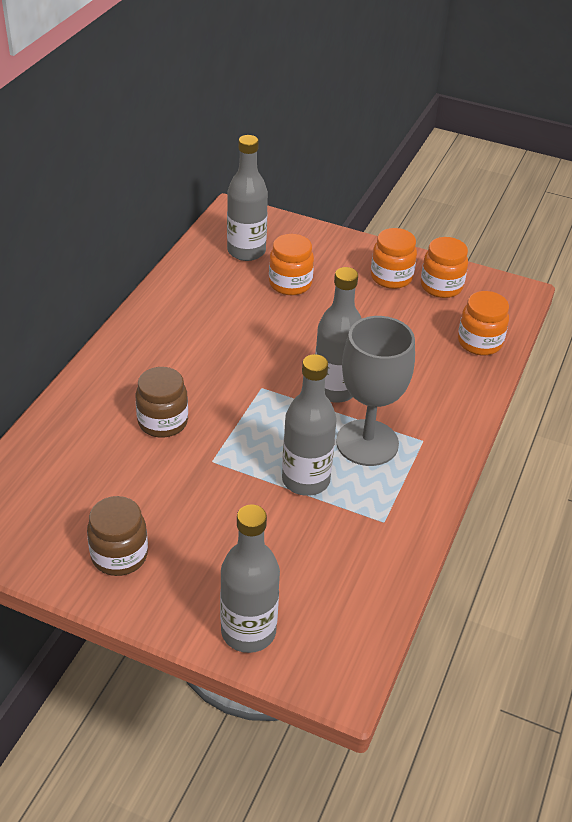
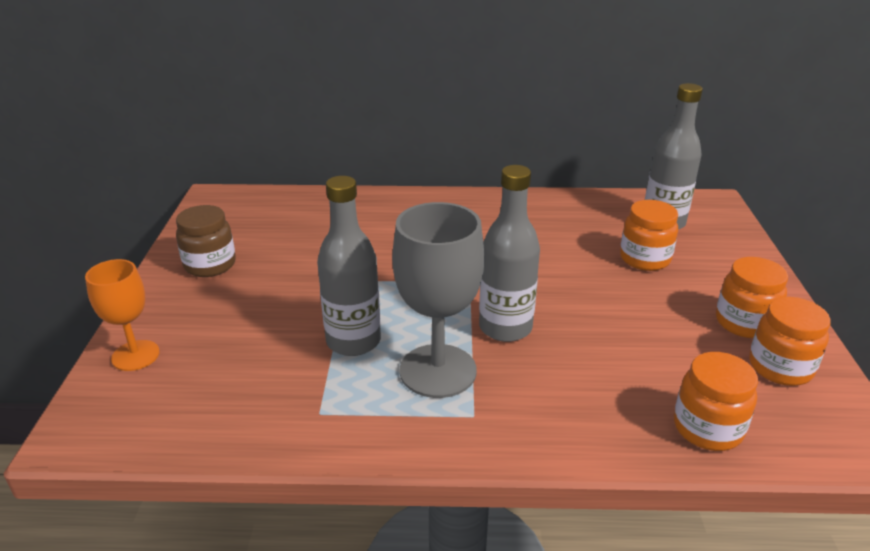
camera: 70 degrees right, 10 degrees down
brown jar [136,367,188,438] -> none
grey bottle [220,504,280,653] -> orange goblet [85,259,160,371]

